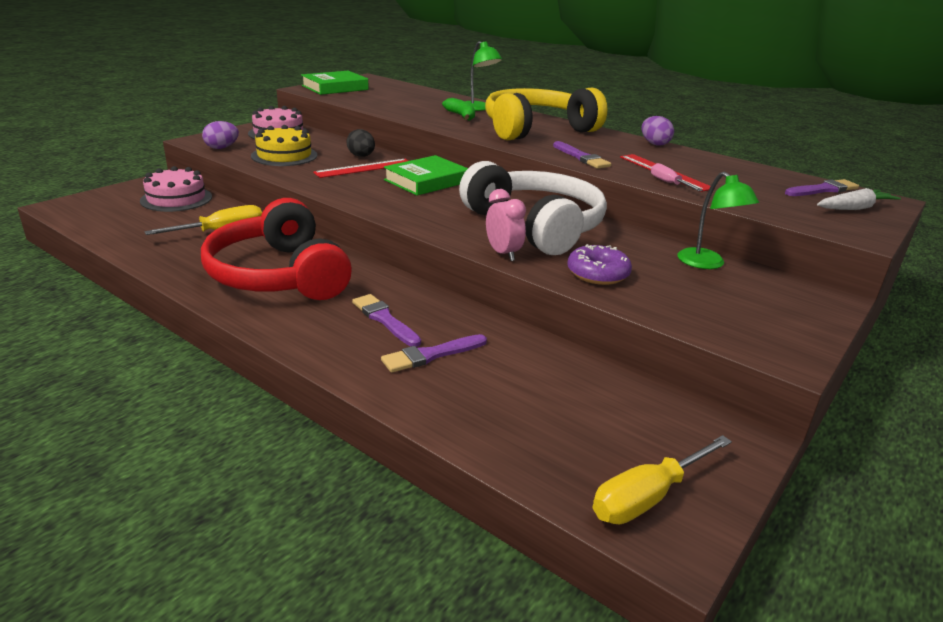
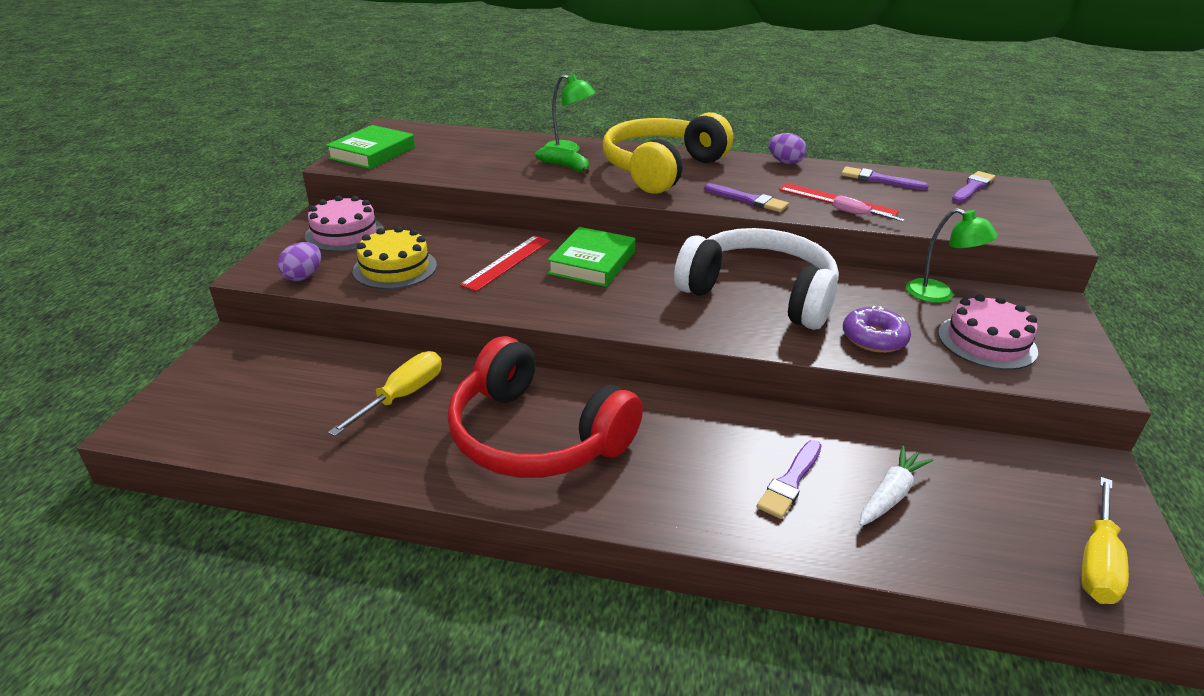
camera: 25 degrees left, 5 degrees up
pink cake [140,166,212,212] -> pink cake moved to [938,294,1038,370]
black egg [346,129,375,157] -> none
purple brush [352,294,421,347] -> purple brush moved to [841,166,929,190]
pink clock [486,189,526,261] -> none
white carrot [817,188,901,210] -> white carrot moved to [860,445,934,526]

